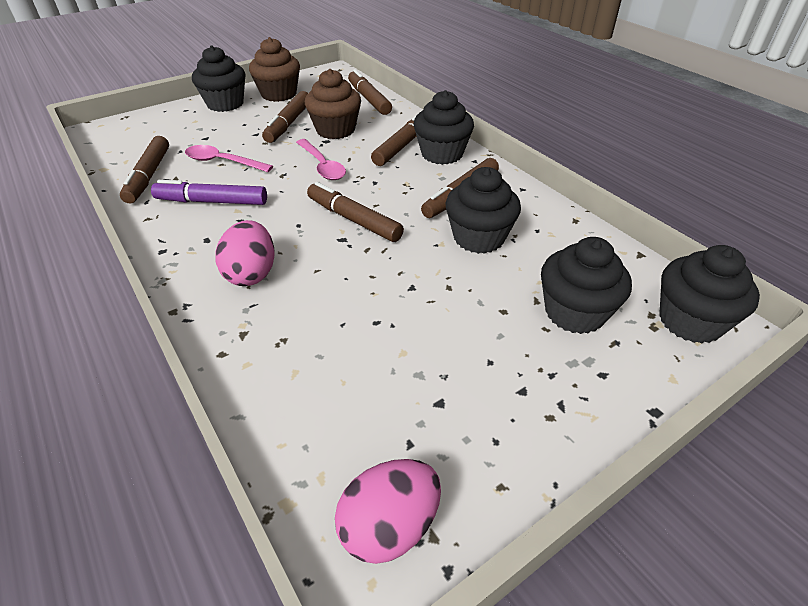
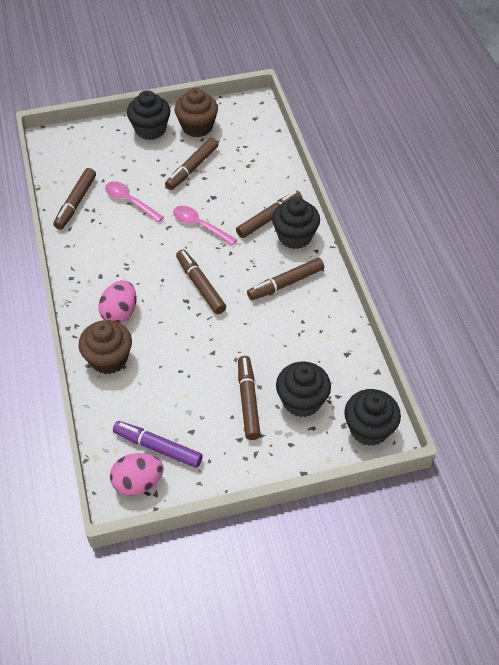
camera: 20 degrees right, 10 degrees up
purple marker [151,180,267,205] -> purple marker moved to [113,421,203,468]
pink spoon [296,139,346,180] -> pink spoon turned 135 degrees clockwise [173,206,237,245]
brown cupcake [305,69,361,139] -> brown cupcake moved to [78,320,132,374]
brown marker [348,69,392,115] -> brown marker moved to [238,356,261,440]
black cupcake [446,167,521,254] -> none

